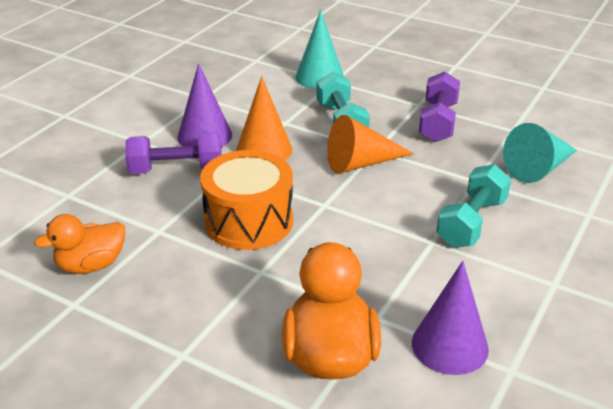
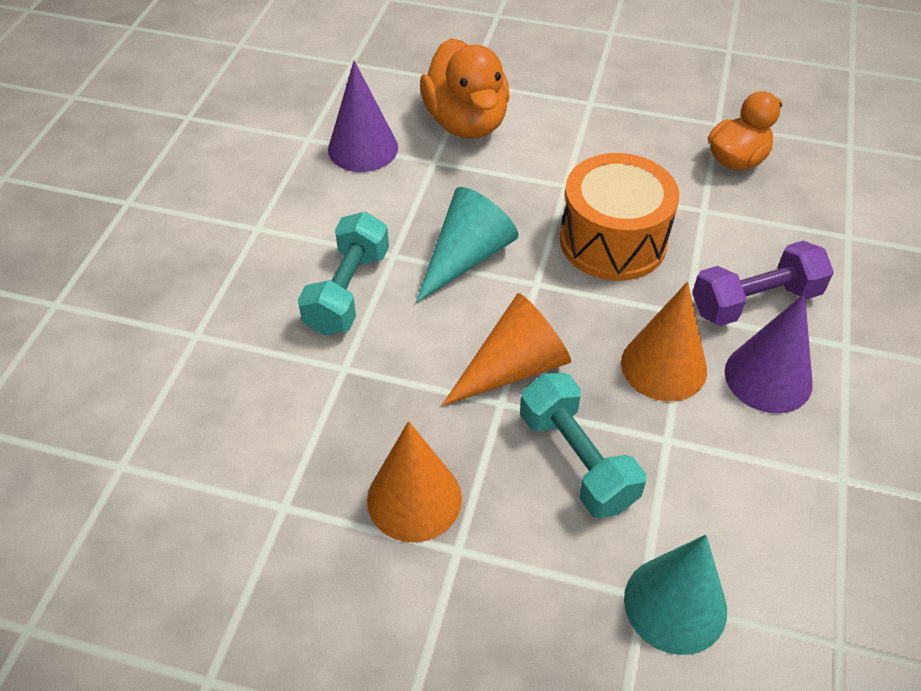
camera: 165 degrees right, 15 degrees up
purple dumbbell [419,72,460,142] -> orange cone [367,421,462,543]
turquoise cone [503,123,577,183] -> turquoise cone moved to [416,187,518,303]

